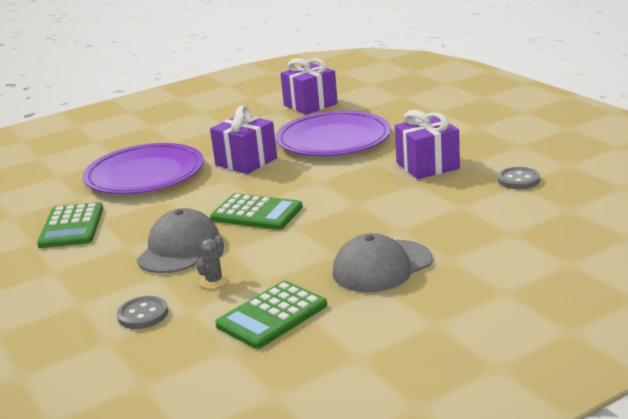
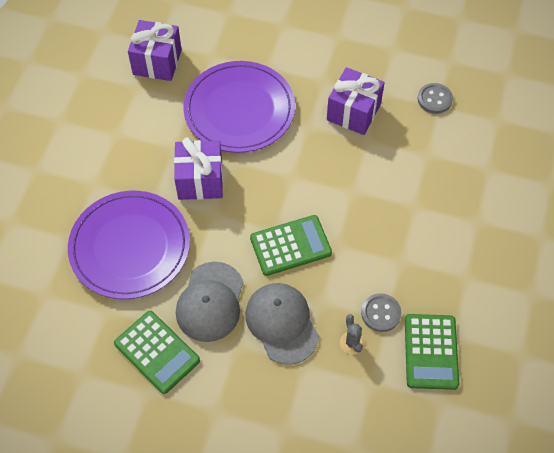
camera: 45 degrees left, 35 degrees up
grey button [117,296,168,329] -> grey button moved to [361,293,401,332]
grey cap [333,233,433,292] -> grey cap moved to [176,262,244,342]

